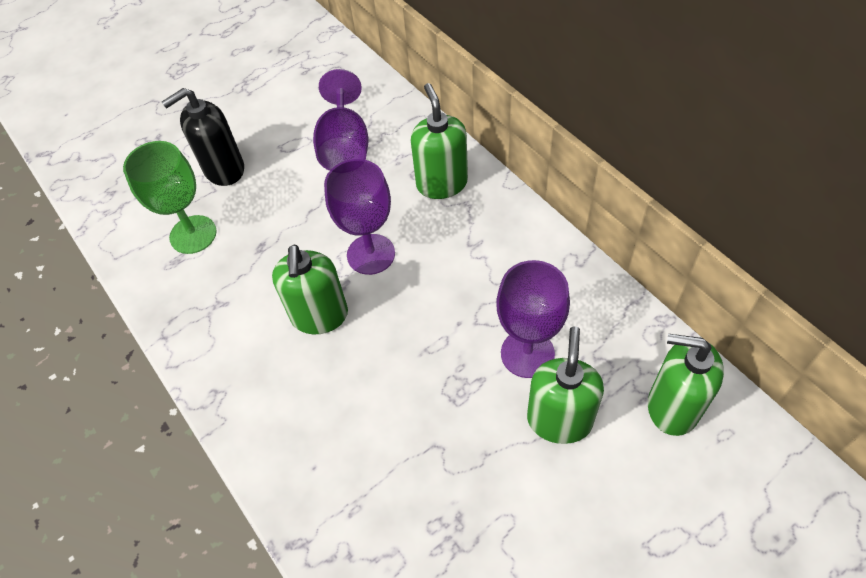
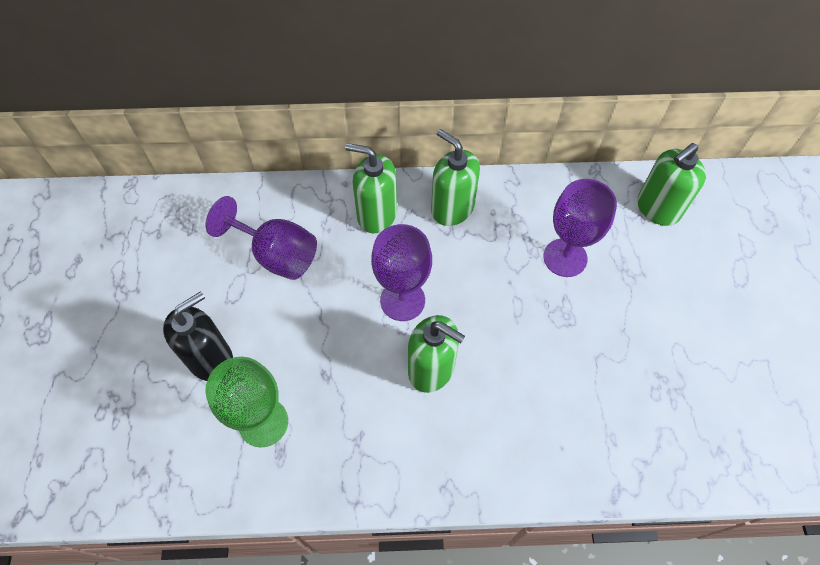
camera: 60 degrees left, 5 degrees up
black soap dispenser [162,88,244,186] -> black soap dispenser turned 135 degrees counterclockwise [163,291,233,381]
green soap dispenser [527,326,604,444] -> green soap dispenser moved to [431,129,480,226]

